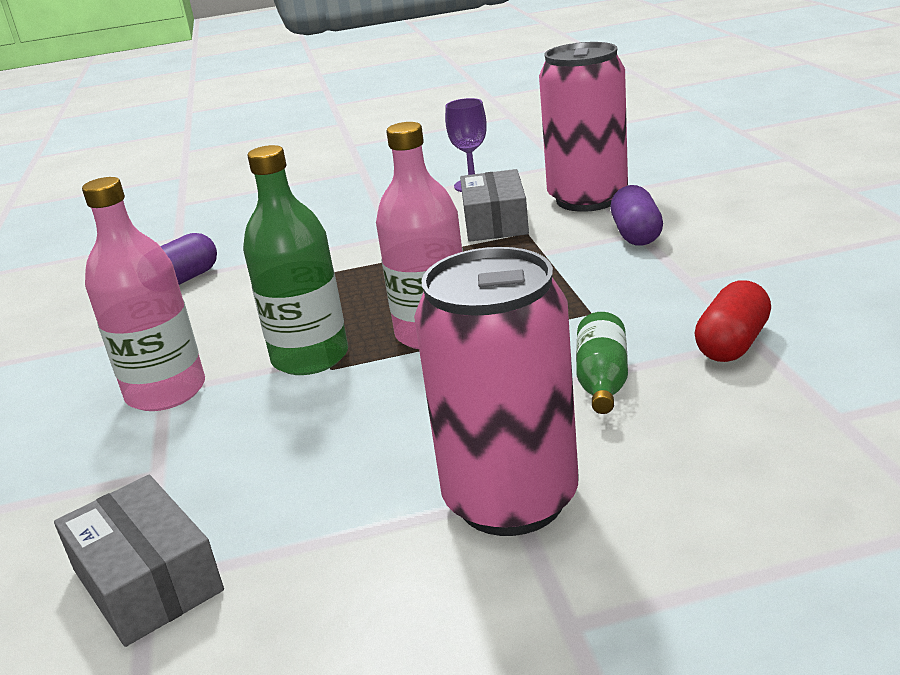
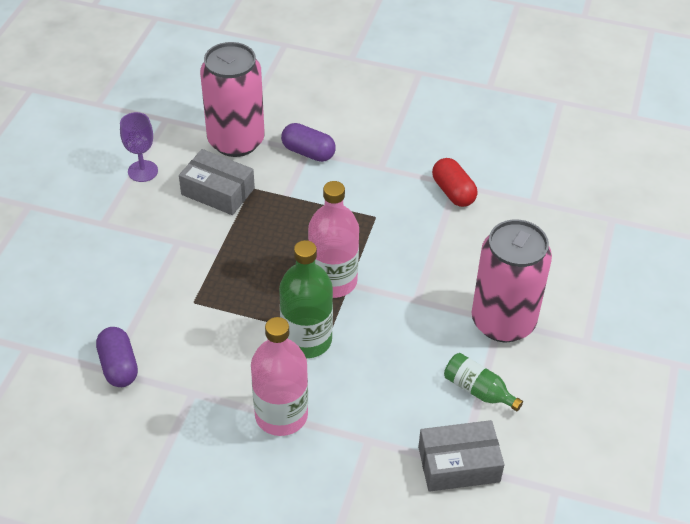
camera: 65 degrees left, 20 degrees up
green bottle [576,312,628,414] -> green bottle moved to [444,353,523,411]

